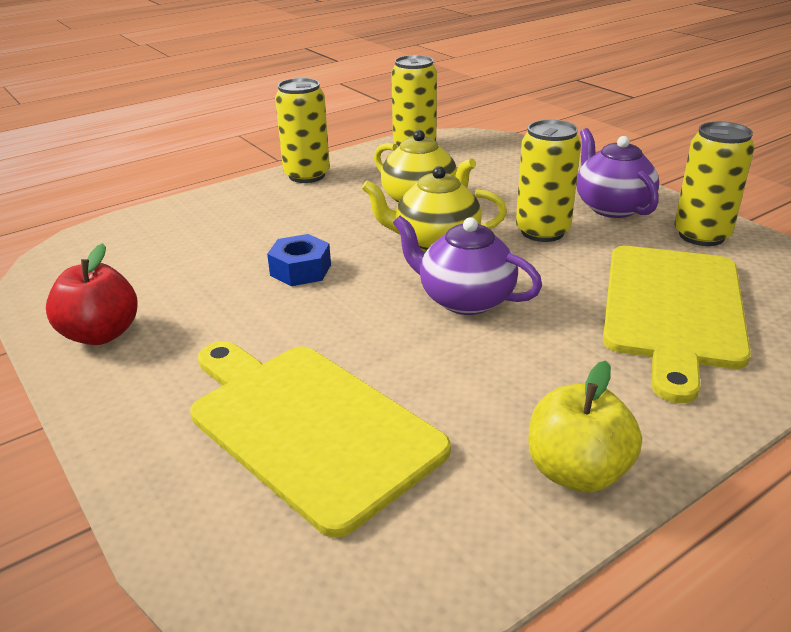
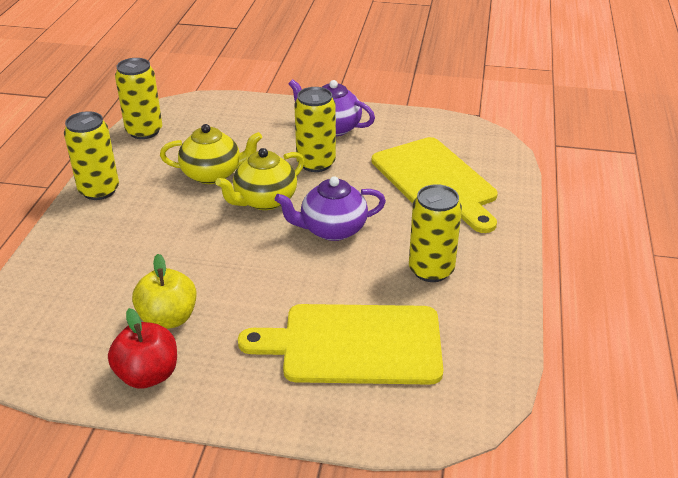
camera: 45 degrees left, 5 degrees up
blue nut [267,234,331,286] -> none
yellow apple [528,361,642,493] -> yellow apple moved to [132,254,197,329]
yellow can [674,122,755,246] -> yellow can moved to [409,184,462,282]

